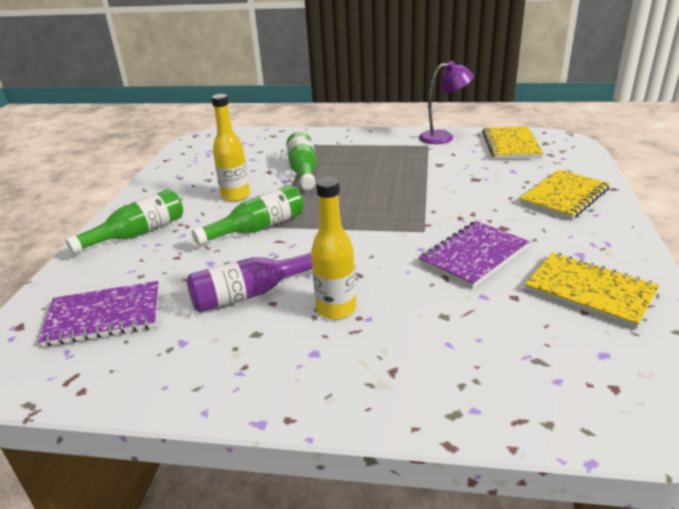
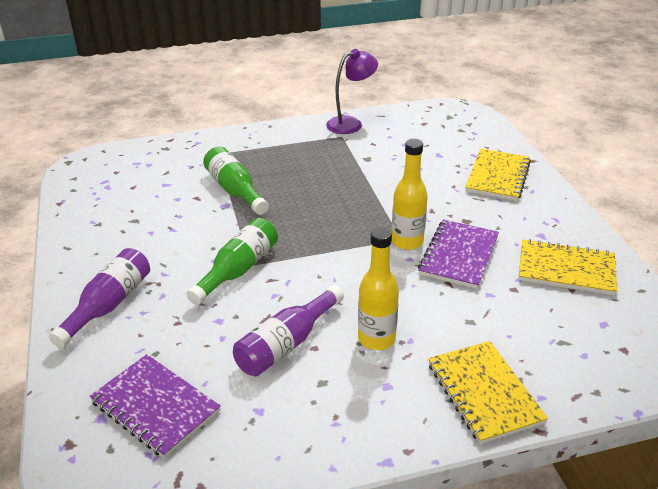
camera: 25 degrees left, 5 degrees up
purple notebook [38,281,159,347] -> purple notebook turned 75 degrees clockwise [89,354,221,458]
green bottle [65,189,183,254] -> purple bottle [49,248,150,348]
yellow bottle [211,94,250,202] -> yellow bottle moved to [392,139,428,250]
yellow notebook [482,127,543,159] -> yellow notebook moved to [428,341,548,444]

